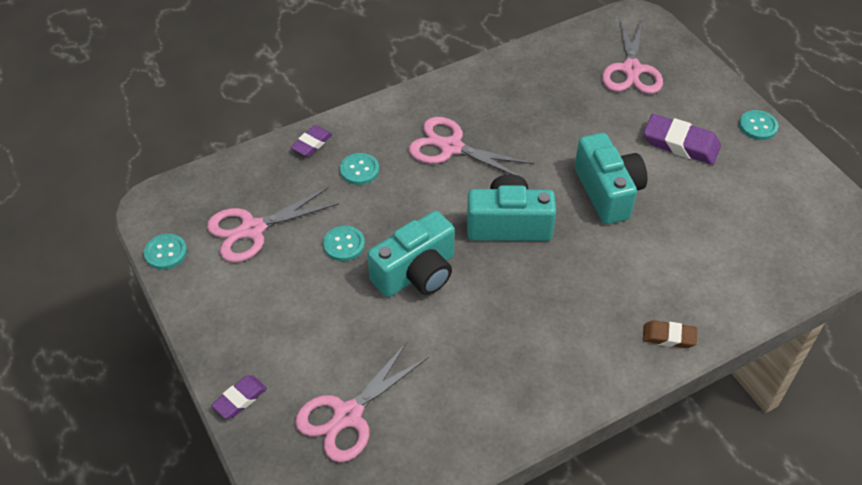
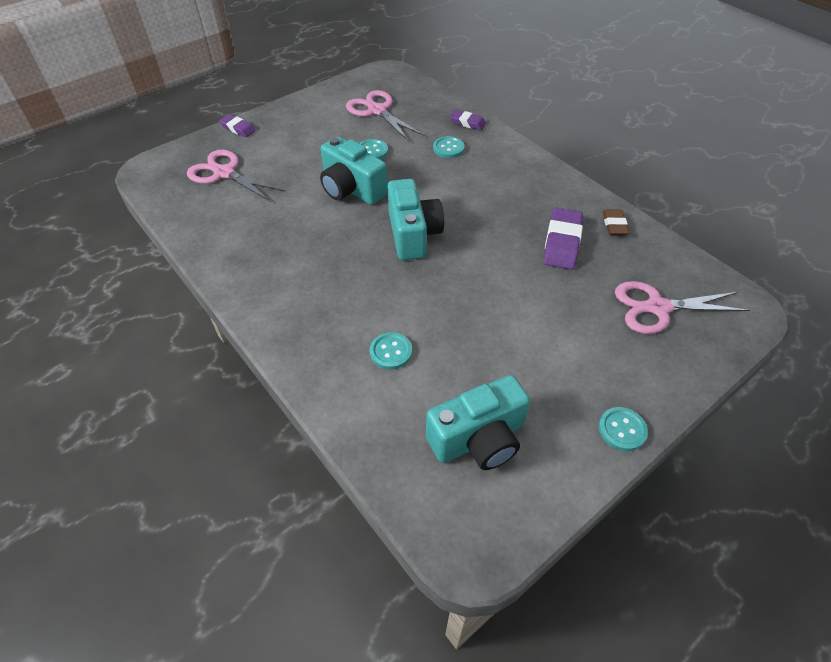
camera: 80 degrees right, 0 degrees up
turquoise button [144,234,187,270] -> turquoise button moved to [370,332,412,369]
pink scissors [409,117,534,176] -> none
turquoise camera [575,133,647,224] -> turquoise camera moved to [426,375,530,470]
brown eraser [643,320,697,348] -> brown eraser moved to [603,209,629,235]
purple eraser [644,114,721,165] -> purple eraser moved to [543,208,583,270]

